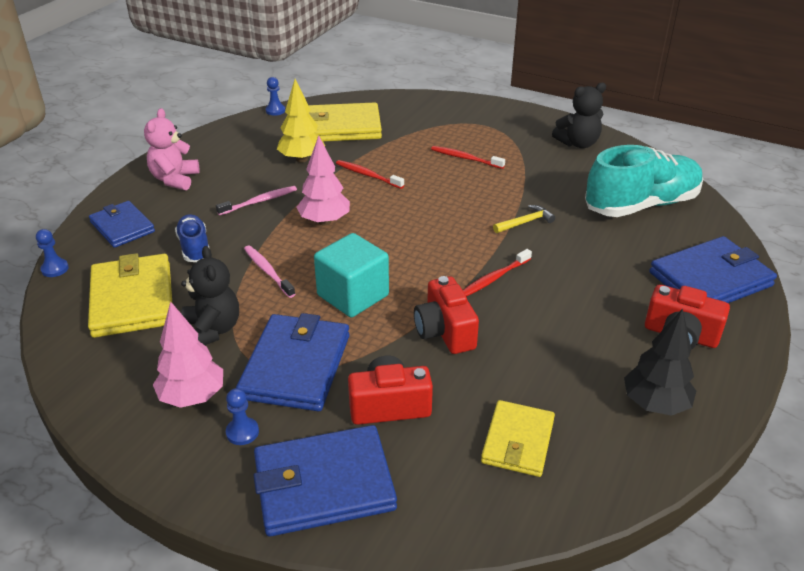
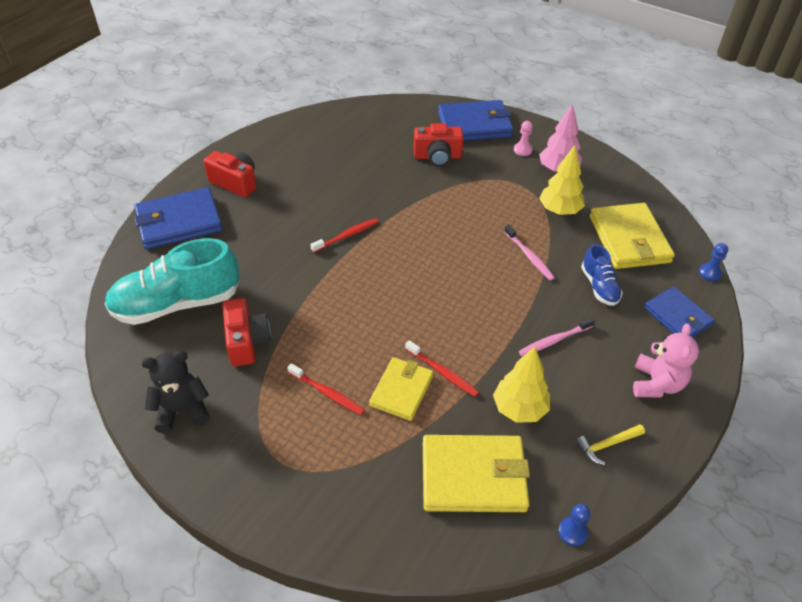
camera: 175 degrees left, 10 degrees up
black teddy bear [181,246,239,345] -> yellow tree [539,145,585,215]
blue pawn [226,388,259,445] -> pink pawn [514,121,533,156]
blue wallet [236,313,350,411] -> none
pink tree [297,135,350,225] -> none
turquoise cube [314,233,389,318] -> none
red camera [414,276,479,354] -> red camera moved to [222,298,271,367]
yellow wallet [481,400,555,477] -> yellow wallet moved to [369,357,433,421]
yellow hammer [493,205,555,233] -> yellow hammer moved to [576,424,645,465]
black tree [624,309,696,416] -> none

